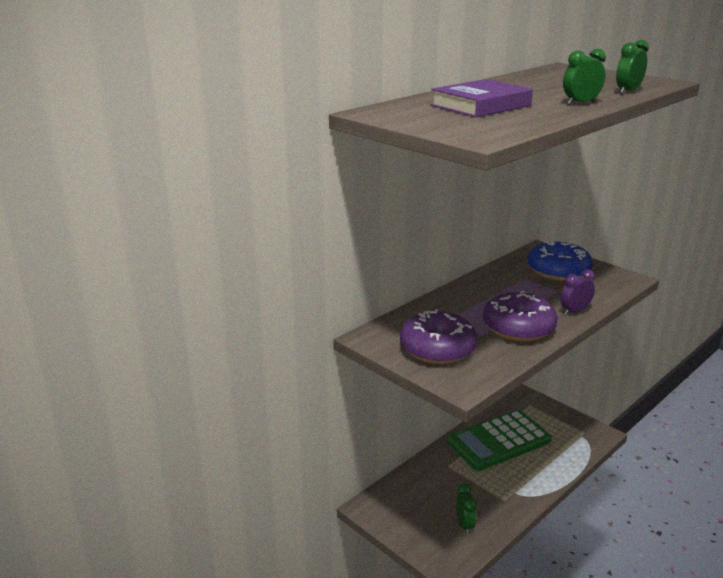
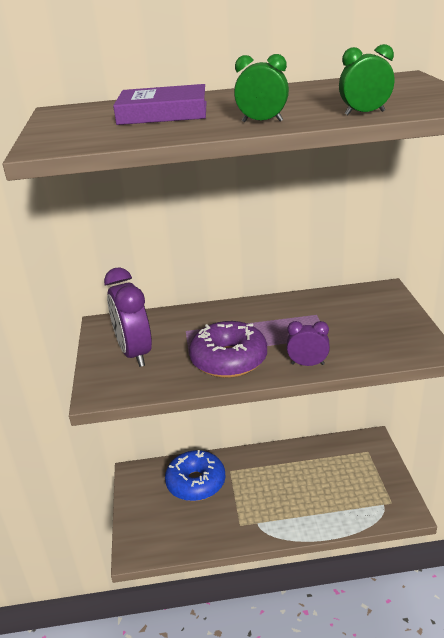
camera: 40 degrees right, 5 degrees up
purple donut [400,309,477,364] -> purple clock [104,267,152,367]
green calculator [447,410,552,471] -> none
green clock [456,484,476,534] -> none
blue donut [528,241,593,281] -> blue donut moved to [165,450,226,501]

